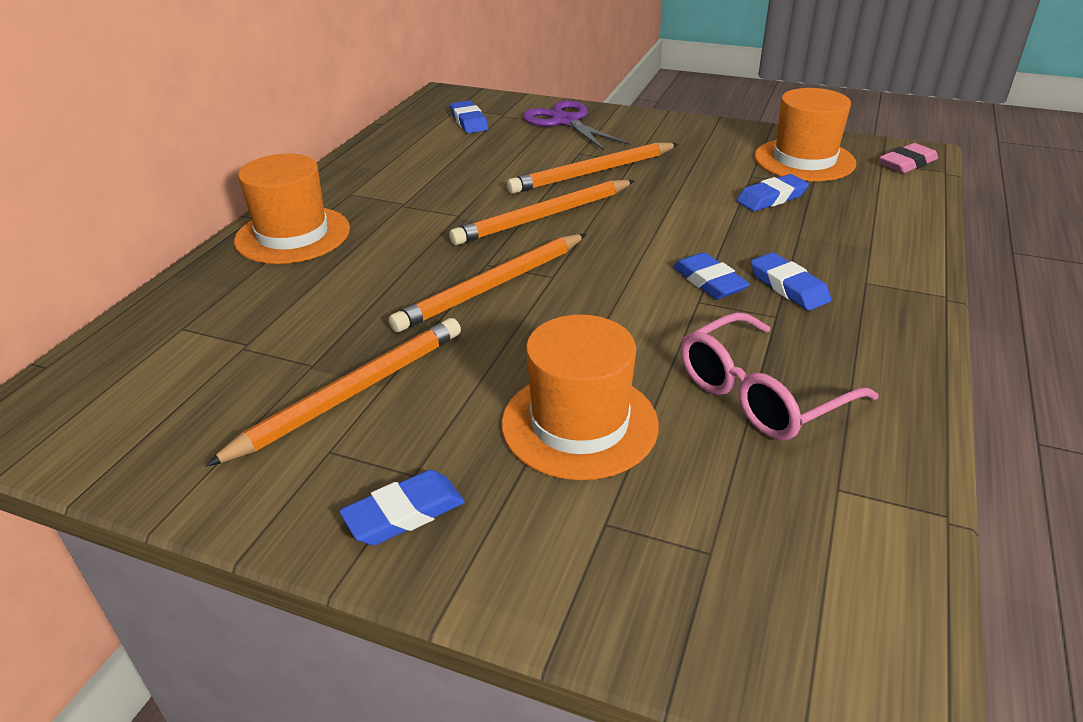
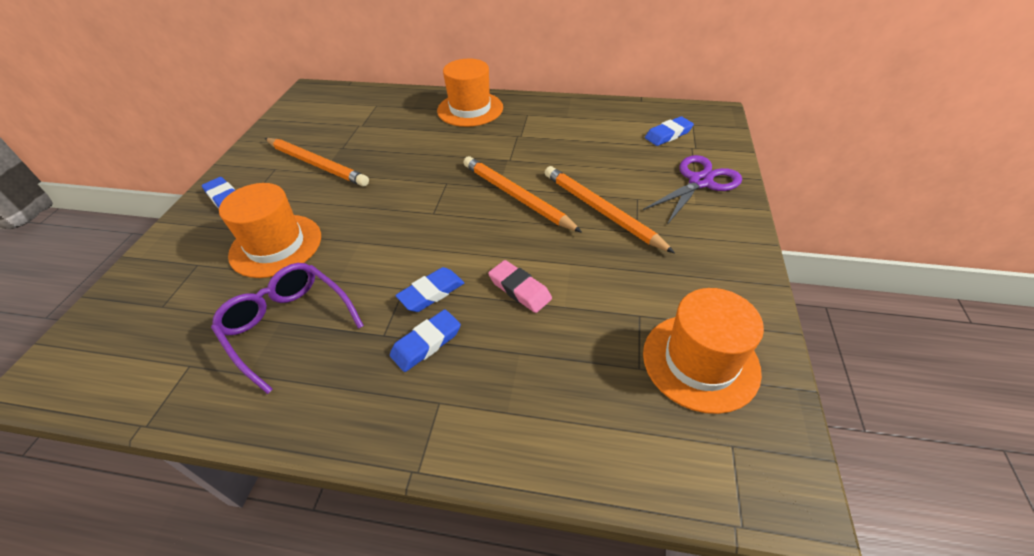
camera: 80 degrees right, 10 degrees up
orange pencil [388,234,586,332] -> none
pink glasses [681,312,878,440] -> purple glasses [211,263,364,394]
blue eraser [736,174,809,211] -> none
pink eraser [879,143,938,173] -> pink eraser moved to [488,260,552,313]

